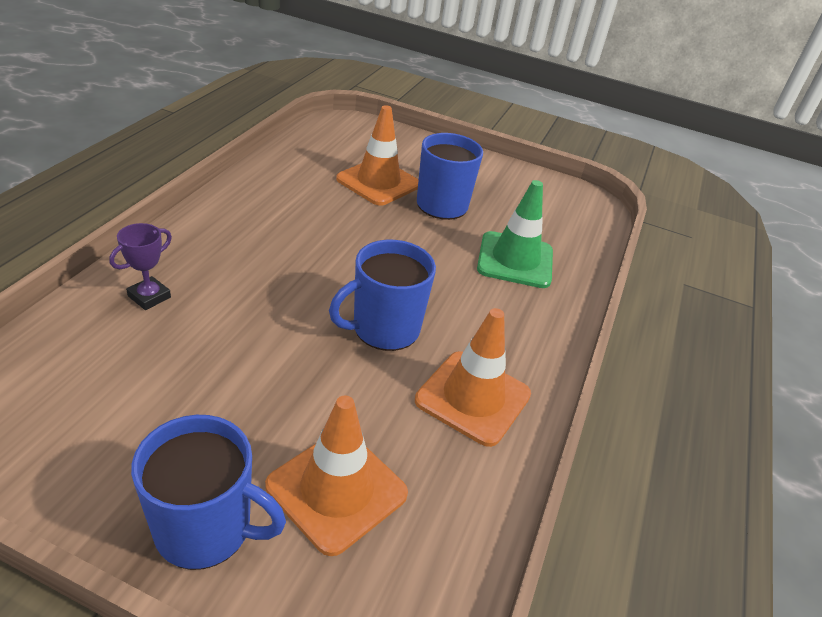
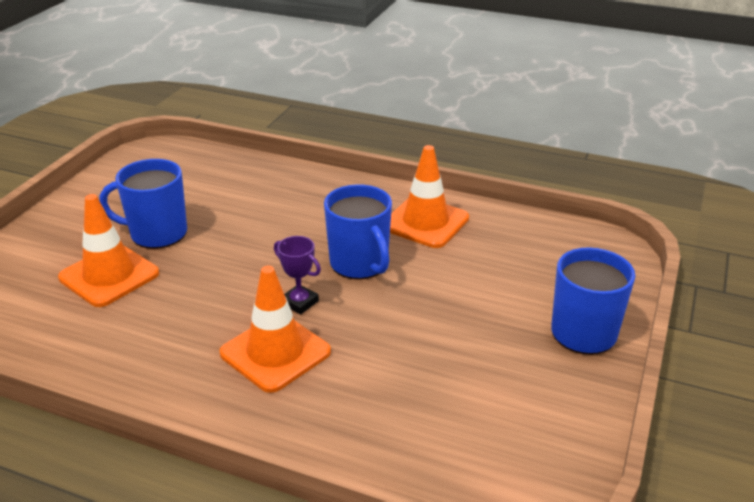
camera: 85 degrees left, 5 degrees down
purple trophy [109,223,172,310] -> purple trophy moved to [274,236,321,314]
orange traffic cone [265,396,408,556] -> orange traffic cone moved to [220,266,331,393]
green traffic cone [477,180,553,288] -> none

